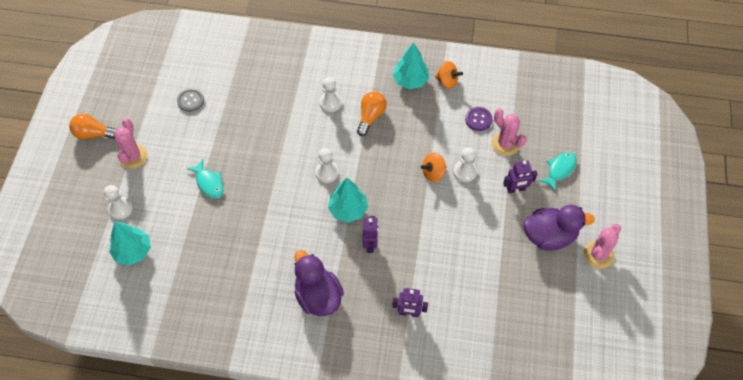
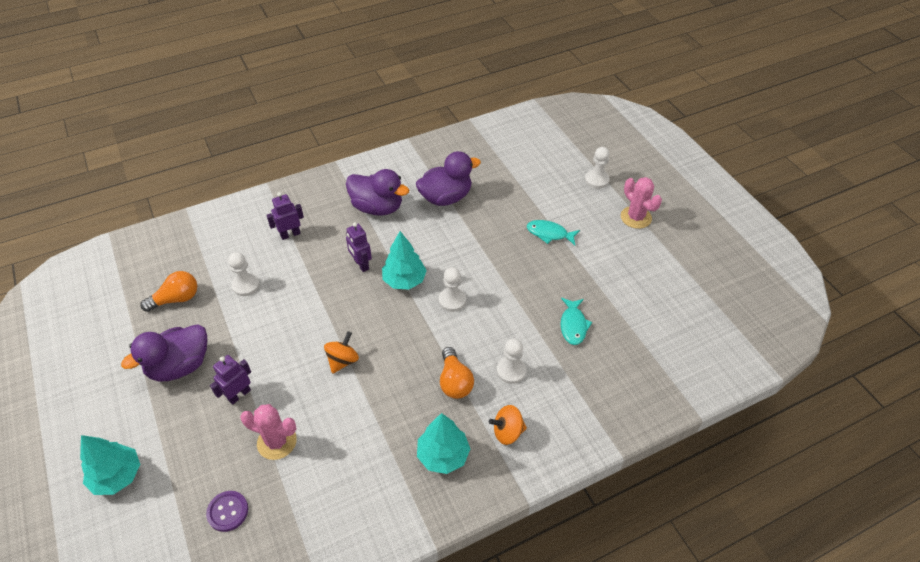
camera: 145 degrees right, 10 degrees down
orange light bulb [69,113,117,139] -> orange light bulb moved to [140,271,197,312]
turquoise tree [109,221,151,266] -> turquoise tree moved to [80,435,140,495]
grey button [177,88,204,112] -> none
orange spinning top [435,61,463,89] -> orange spinning top moved to [489,405,527,445]
white pawn [453,148,477,182] -> white pawn moved to [228,252,260,296]
purple button [465,107,492,131] -> purple button moved to [206,491,248,532]
turquoise fish [539,152,576,191] -> turquoise fish moved to [561,298,592,345]
pink cactus [583,224,621,269] -> none
none -> purple duck [416,151,481,206]

